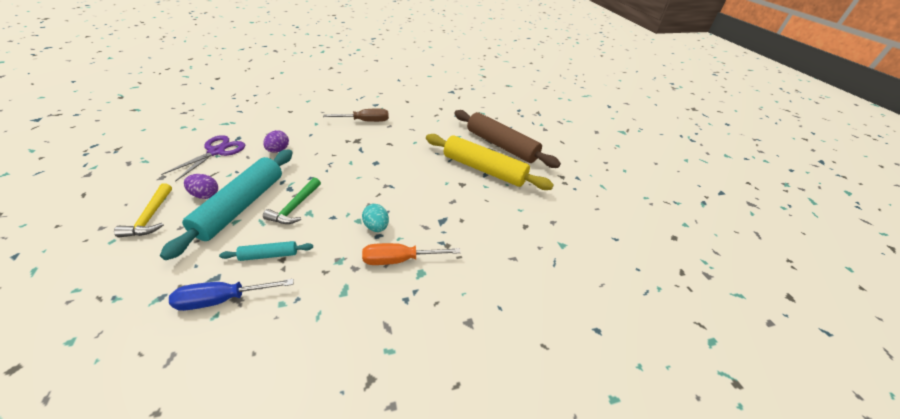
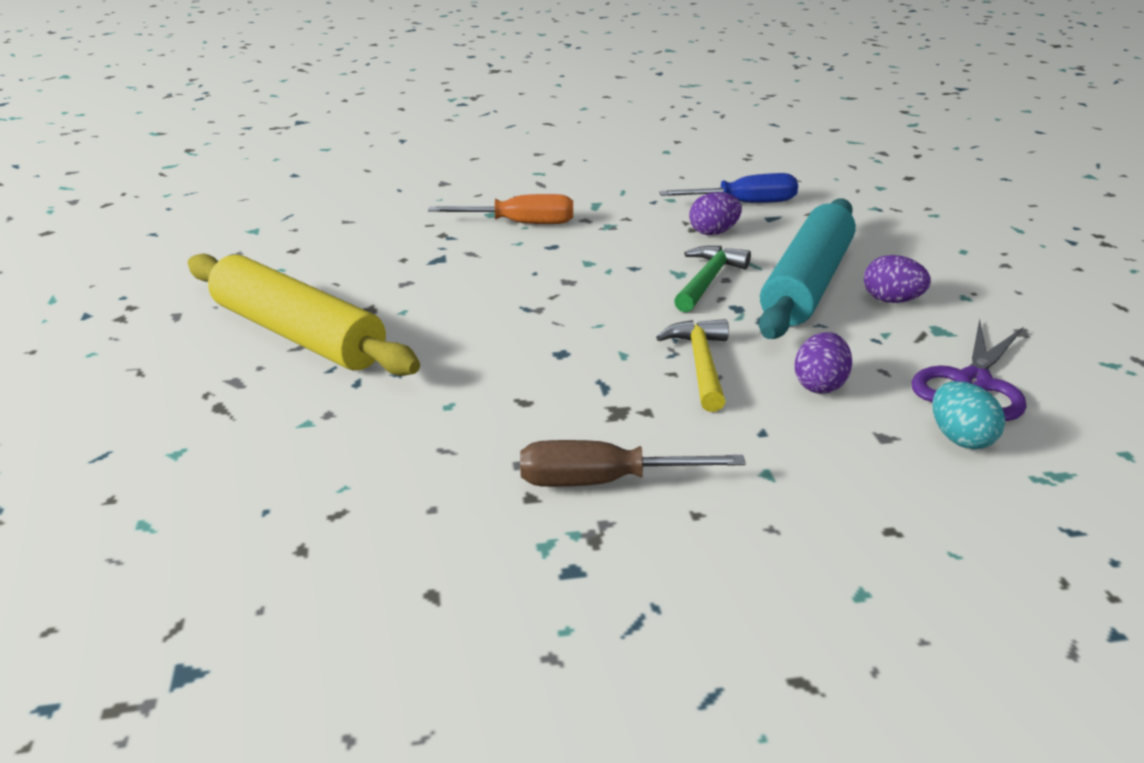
camera: 170 degrees left, 10 degrees down
yellow hammer [114,183,172,237] -> yellow hammer moved to [656,319,729,412]
turquoise rolling pin [219,241,313,261] -> purple egg [689,192,742,235]
turquoise egg [362,204,389,232] -> turquoise egg moved to [932,381,1005,449]
brown rolling pin [454,110,561,168] -> none

